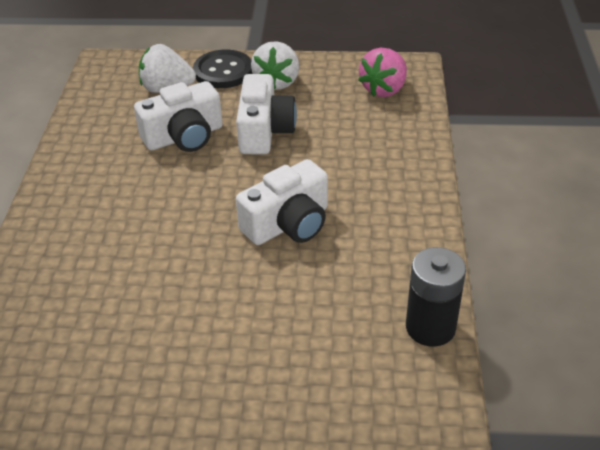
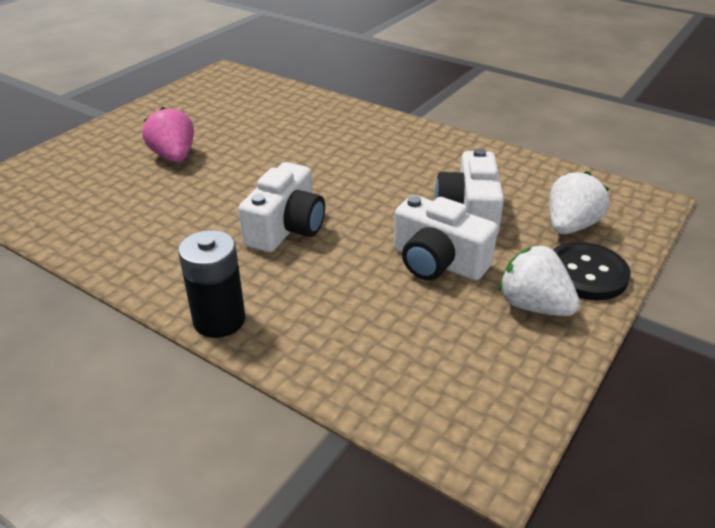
camera: 120 degrees right, 5 degrees down
white camera [236,159,328,245] -> white camera turned 150 degrees counterclockwise [238,162,325,252]
pink strawberry [358,48,407,97] -> pink strawberry moved to [142,107,194,162]
black battery [406,247,466,347] -> black battery moved to [178,230,245,338]

